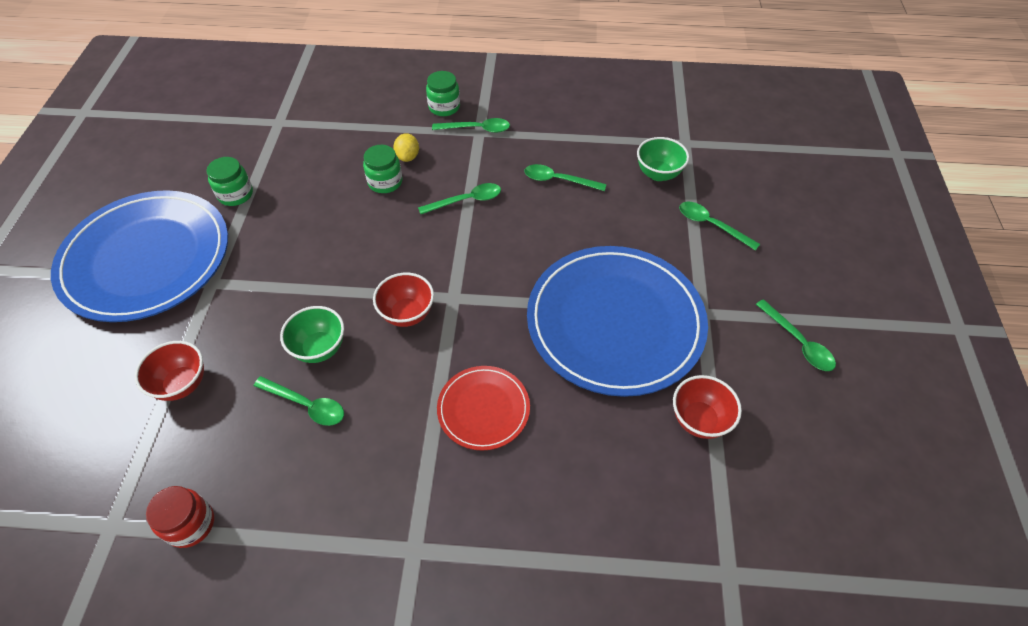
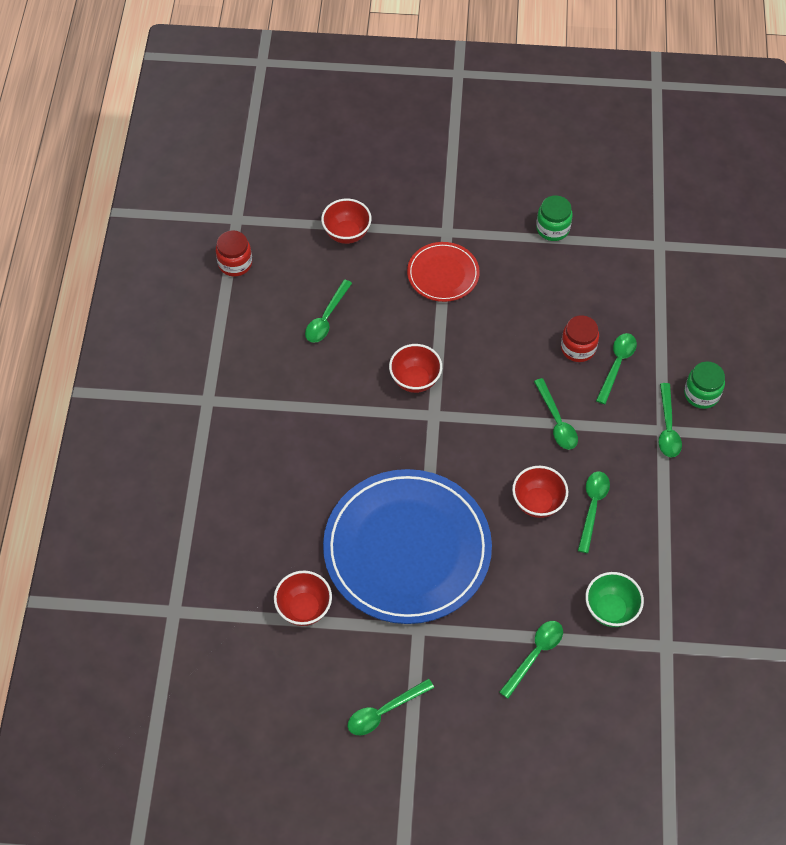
camera: 90 degrees right, 5 degrees up
blue plate [51,190,228,322] -> none
green bowl [280,306,344,363] -> none
green jar [363,145,402,193] -> red jar [561,315,599,362]
yellow lemon [393,133,419,162] -> green spoon [596,333,637,404]
red plate [437,366,530,451] -> red plate moved to [407,242,480,302]
none -> red bowl [512,466,568,518]

